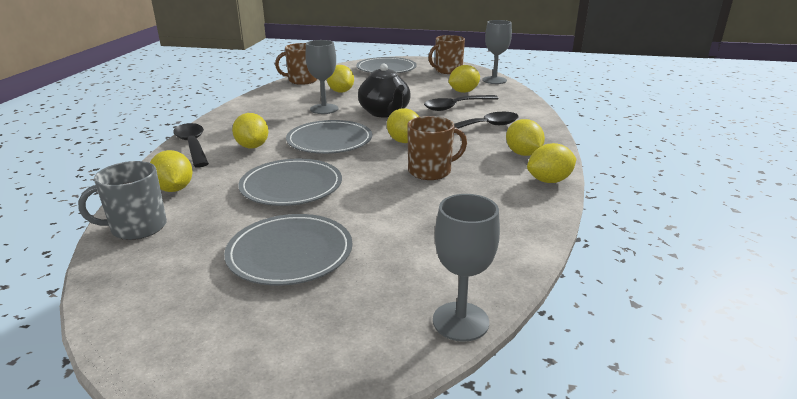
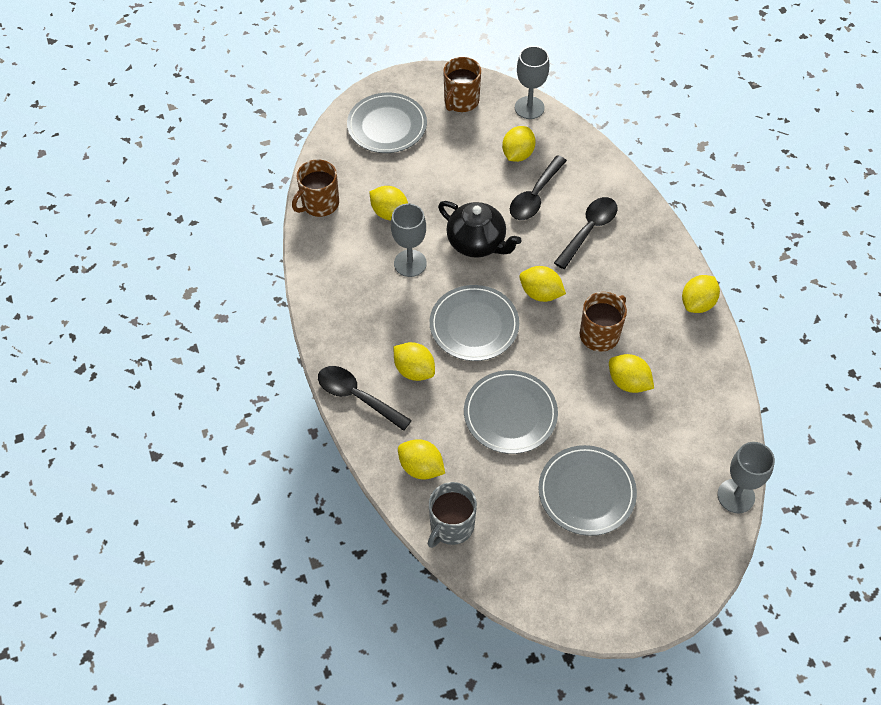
camera: 30 degrees left, 30 degrees up
yellow lemon [506,119,545,156] -> yellow lemon moved to [609,354,654,393]

